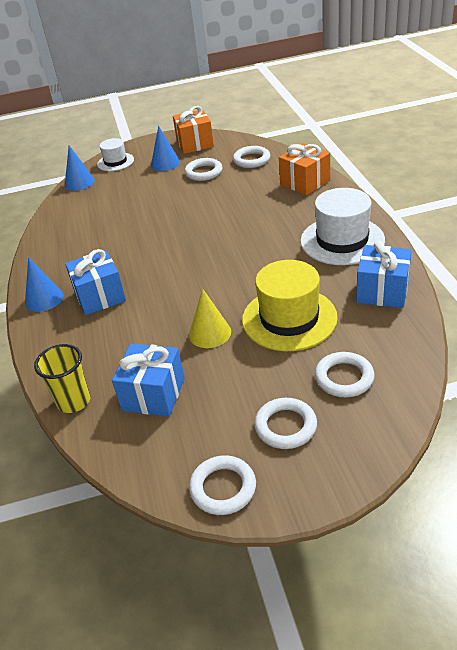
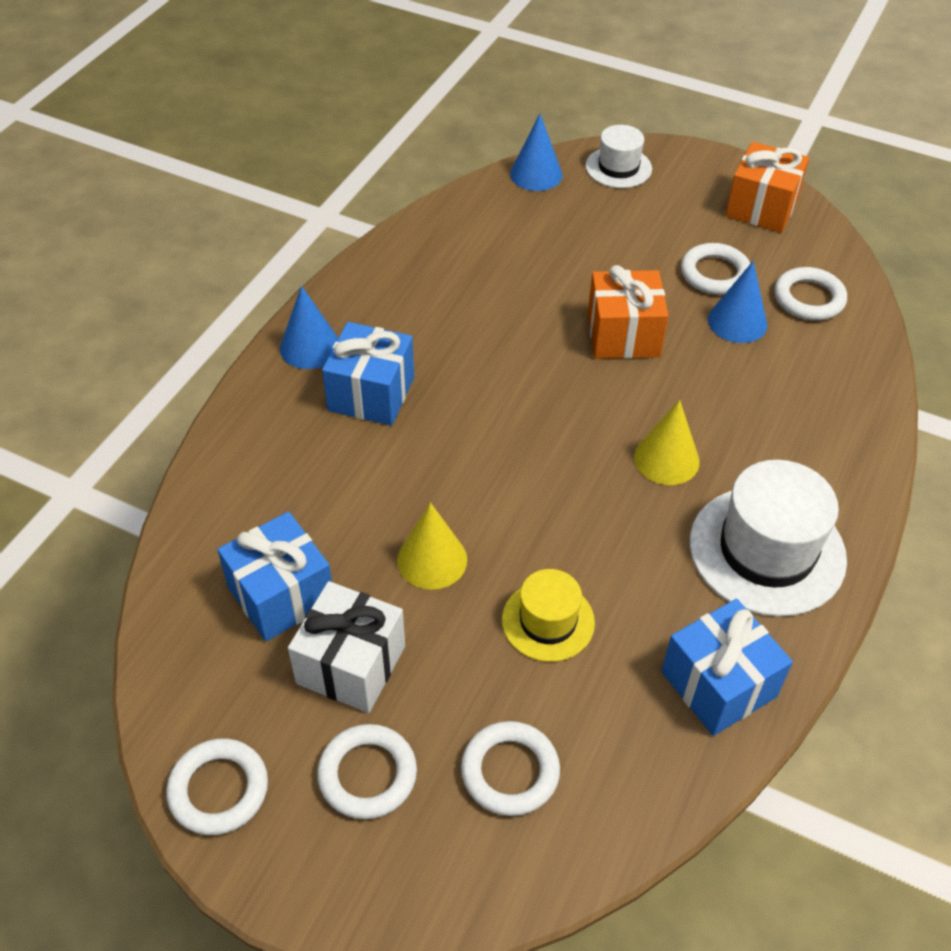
camera: 35 degrees right, 10 degrees up
yellow cup [34,344,90,413] -> none
blue cone [151,126,180,171] -> blue cone moved to [708,261,767,343]
yellow hat [242,260,338,351] -> yellow hat [502,569,595,662], size x0.57
orange gift [279,143,330,196] -> orange gift moved to [588,265,669,359]
none -> white gift [288,581,405,713]
none -> yellow cone [634,400,700,485]

